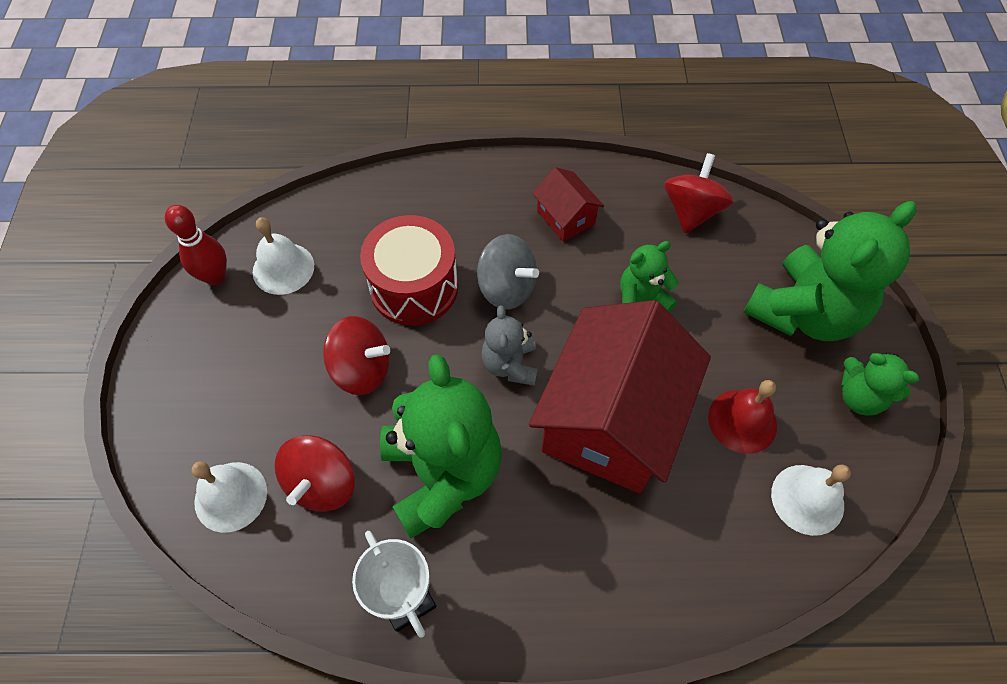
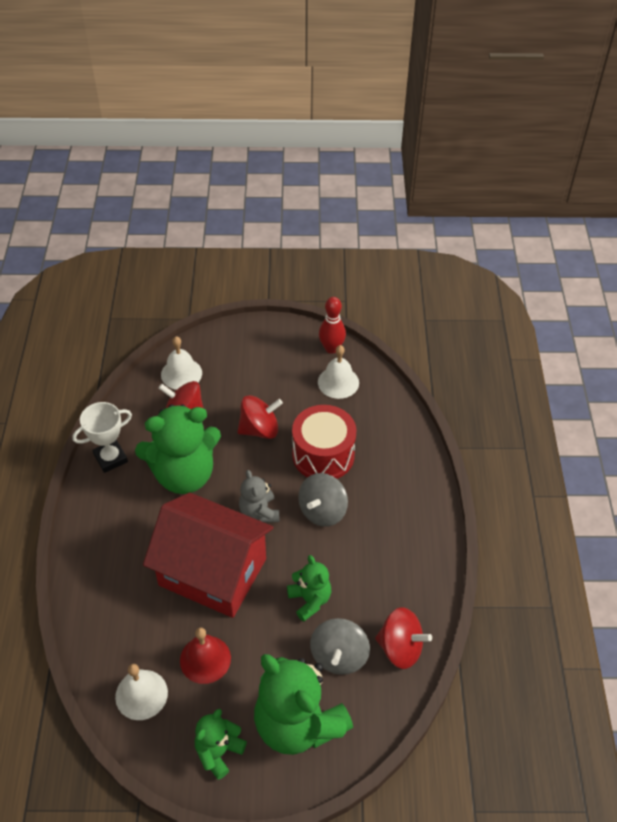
camera: 90 degrees right, 10 degrees down
red spinning top [323,316,390,395] -> red spinning top turned 120 degrees counterclockwise [238,395,283,439]
grey teddy bear [482,305,538,386] -> grey teddy bear turned 105 degrees counterclockwise [239,470,280,523]
red house [532,167,604,242] -> none
none -> grey spinning top [310,618,370,675]

